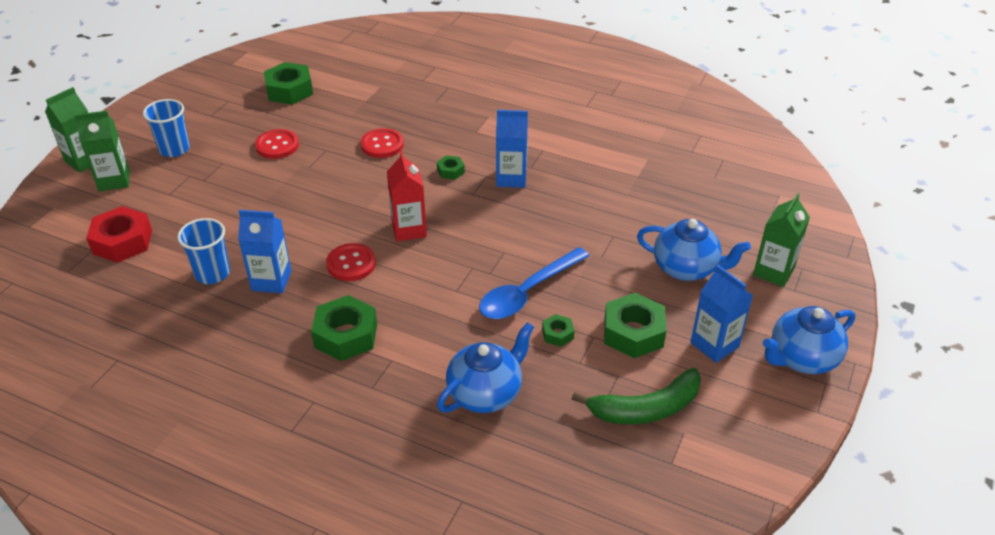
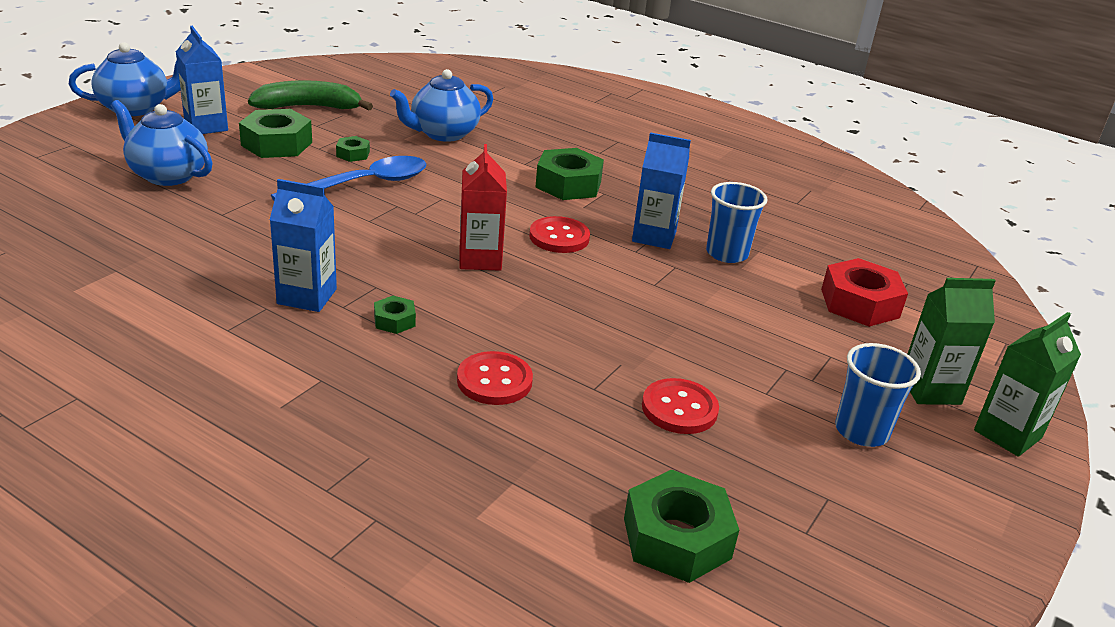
camera: 175 degrees left, 10 degrees down
green carton [753,193,810,287] -> none

